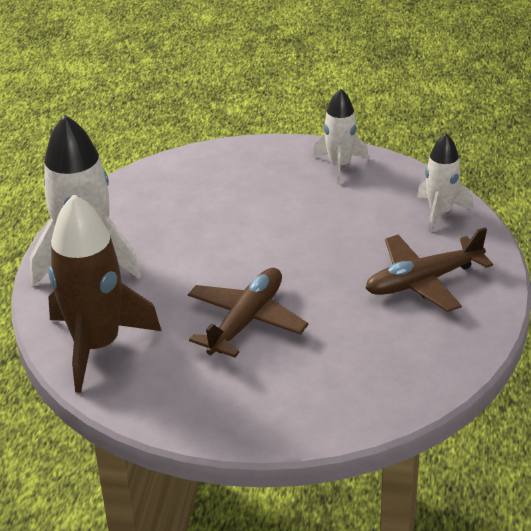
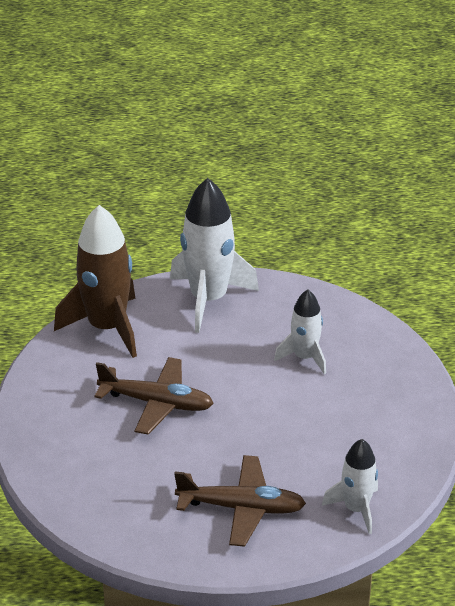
camera: 75 degrees right, 0 degrees up
white rocket [313,88,369,184] -> white rocket moved to [274,290,326,374]
brown plane [365,227,493,312] -> brown plane turned 135 degrees clockwise [174,455,306,547]

